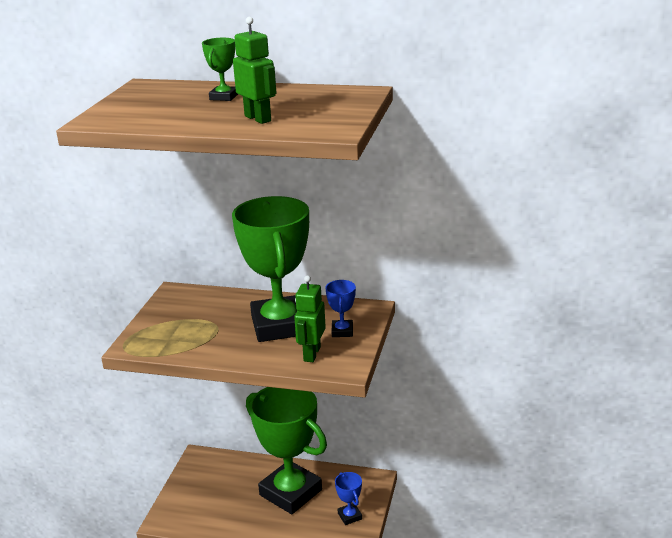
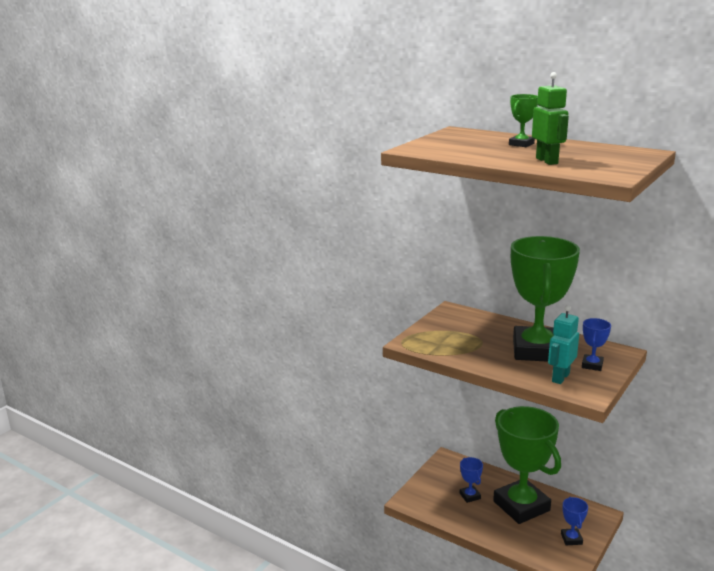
camera: 20 degrees right, 5 degrees down
green robot [294,275,326,362] -> turquoise robot [548,305,579,384]
none -> blue trophy [460,457,483,503]

